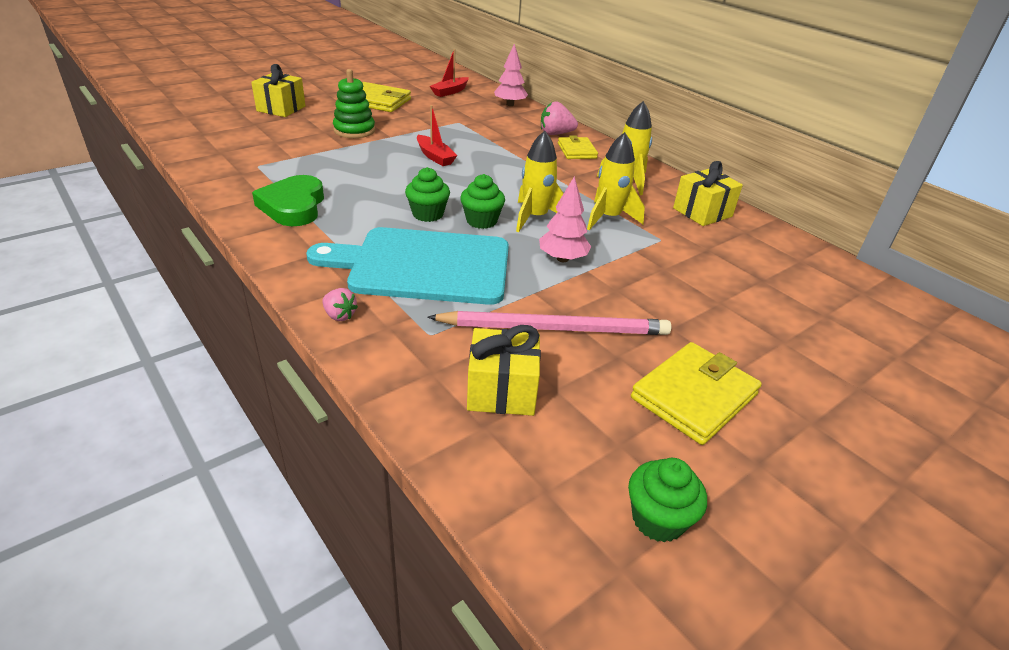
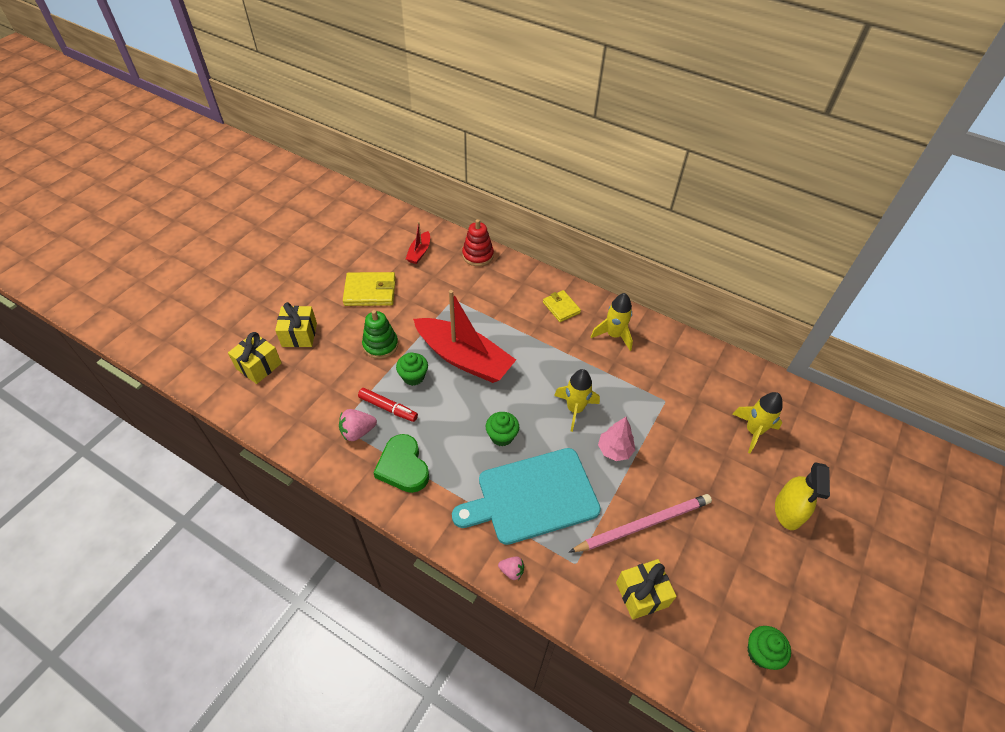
camera: 20 degrees left, 15 degrees up
red boat [417,105,458,166] -> red boat [413,290,516,383], size x2.22
green cupcake [460,174,505,229] -> green cupcake moved to [396,352,428,386]
pink tree [494,44,528,106] -> red stacking toy [462,219,494,266]
pink strawberry [541,102,578,135] -> pink strawberry moved to [339,409,377,441]
yellow rocket [587,132,645,230] -> yellow rocket moved to [732,392,782,453]
yellow wallet [631,342,762,445] -> none
yellow gift [673,161,743,226] -> yellow gift moved to [228,332,282,384]
none -> red marker [358,388,418,422]
none -> yellow spray bottle [775,462,830,530]

